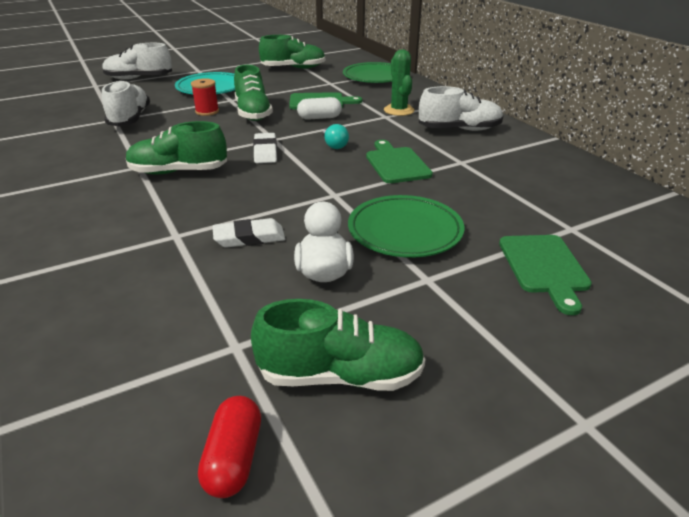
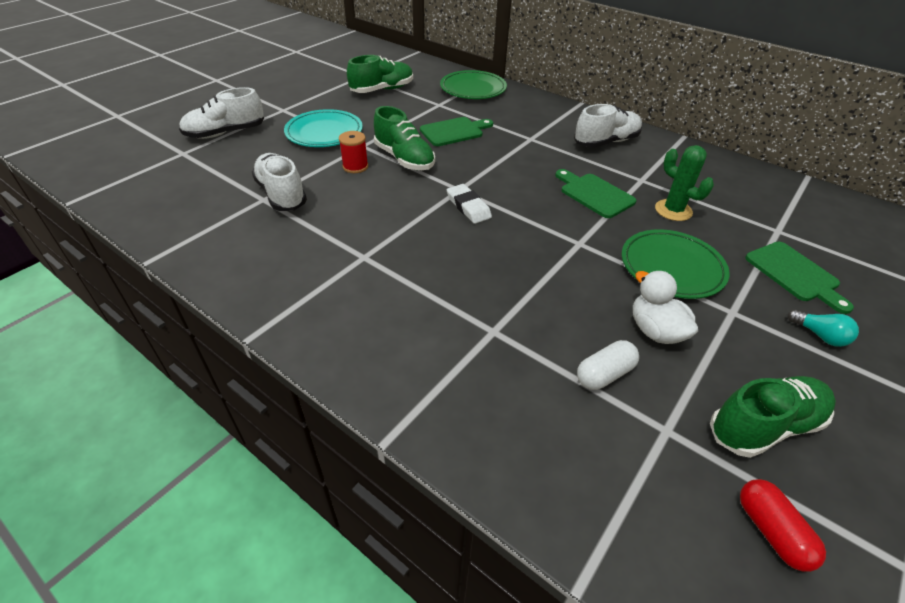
camera: 25 degrees left, 10 degrees up
green shoe [126,121,227,174] -> none
white eraser [213,218,285,248] -> none
white capsule [297,97,342,120] -> white capsule moved to [577,340,639,390]
turquoise light bulb [323,124,349,149] -> turquoise light bulb moved to [788,310,859,347]
green cactus [384,49,415,116] -> green cactus moved to [655,145,714,221]

